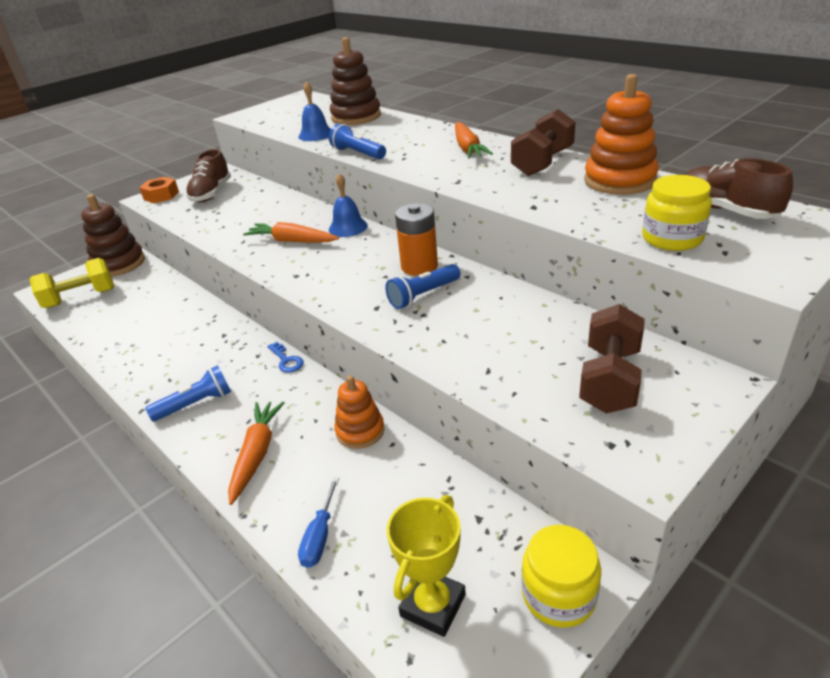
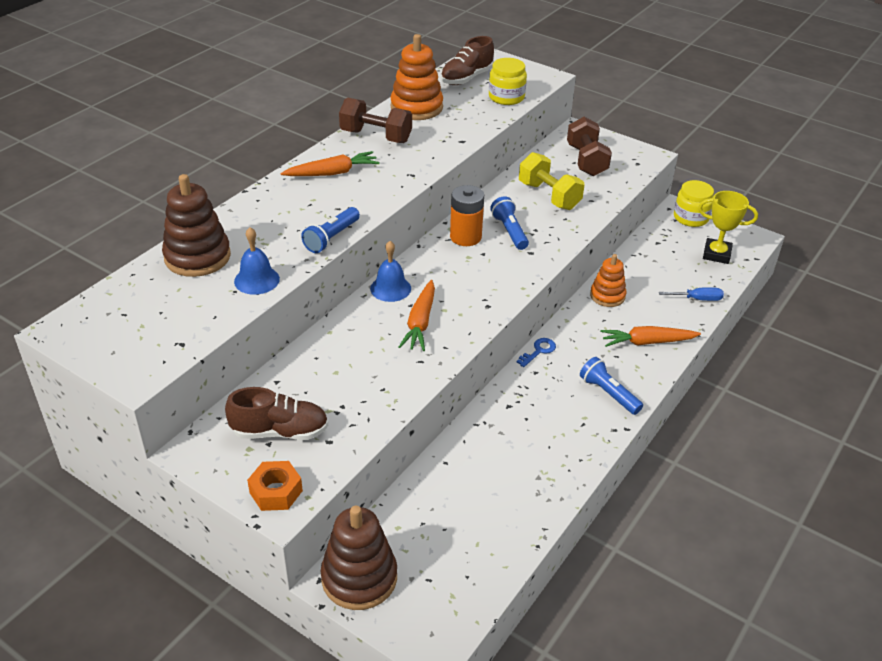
camera: 105 degrees left, 5 degrees up
yellow dumbbell [29,258,114,308] -> yellow dumbbell moved to [519,152,584,210]
blue flashlight [385,264,461,309] -> blue flashlight turned 150 degrees counterclockwise [490,196,529,250]
brown dumbbell [579,304,645,414] -> brown dumbbell turned 75 degrees clockwise [567,117,612,176]

